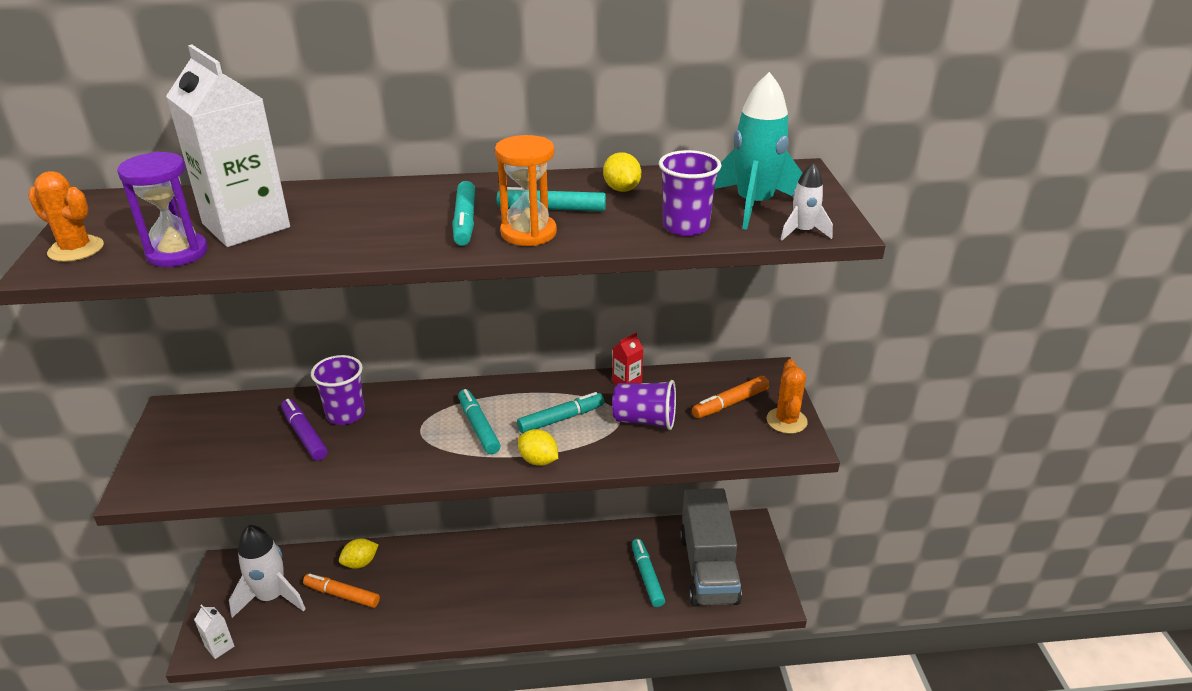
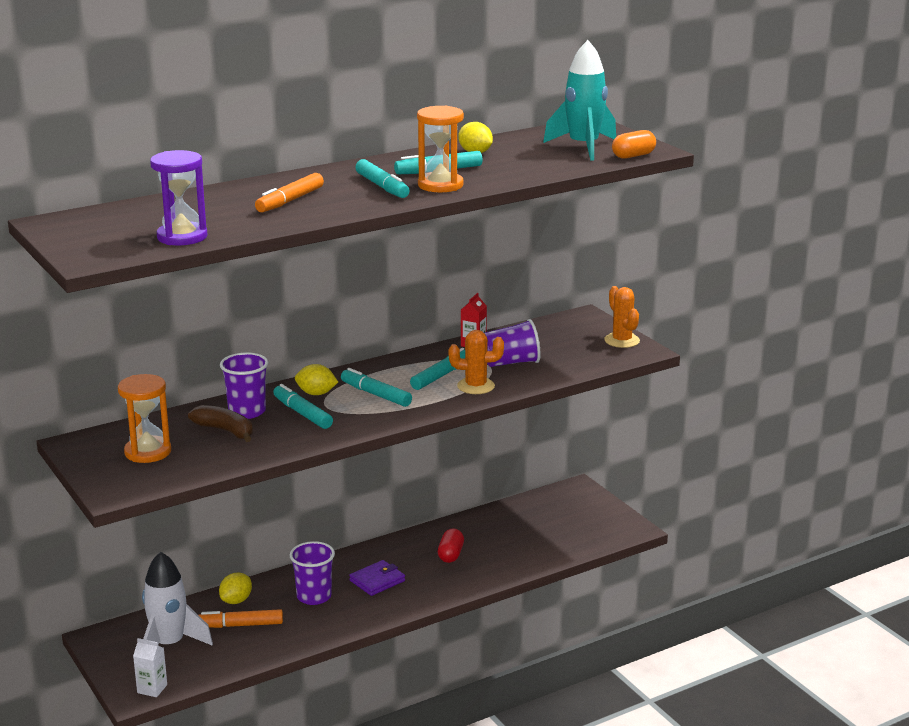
camera: 25 degrees left, 10 degrees down
orange cactus [28,171,104,262] -> orange cactus moved to [449,330,504,394]
white carton [166,45,290,247] -> none
purple marker [281,399,328,461] -> brown banana [188,405,253,442]
yellow lemon [518,429,558,466] -> yellow lemon moved to [295,364,338,395]
turquoise marker [632,539,665,607] -> turquoise marker moved to [273,384,333,429]
purple cup [659,150,721,236] -> purple cup moved to [290,541,335,605]
grey truck [680,488,742,606] -> none
orange marker [692,376,769,418] -> orange marker moved to [255,173,324,212]
white rocket [781,162,833,241] -> orange capsule [612,130,656,159]
none -> orange hourglass [118,374,171,463]
none -> purple wallet [349,560,405,596]
none -> red capsule [438,528,464,563]

